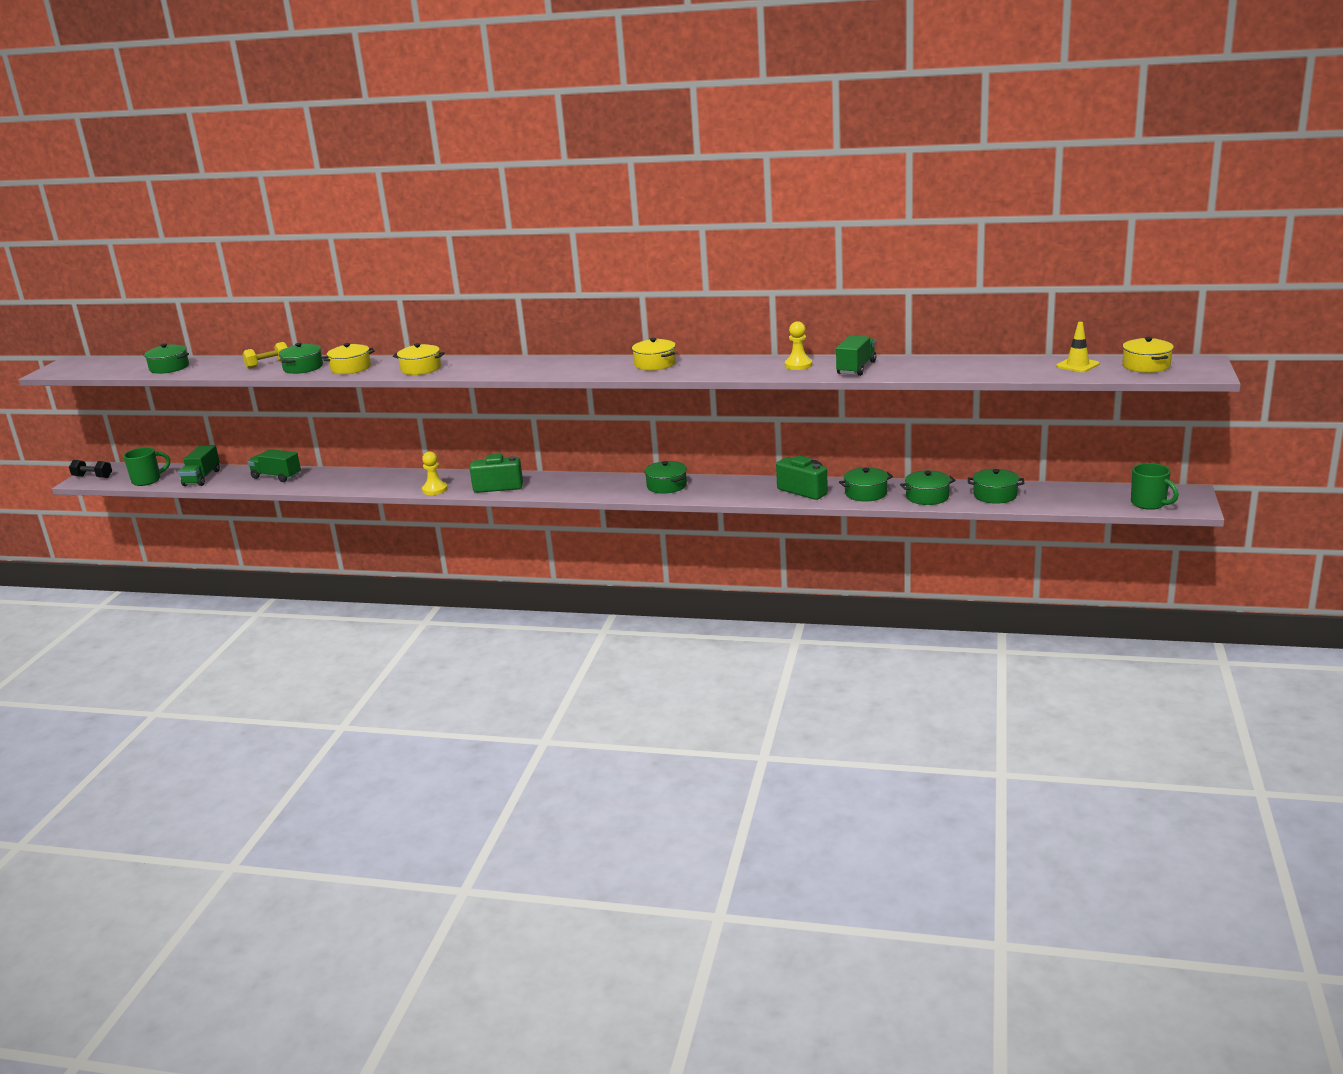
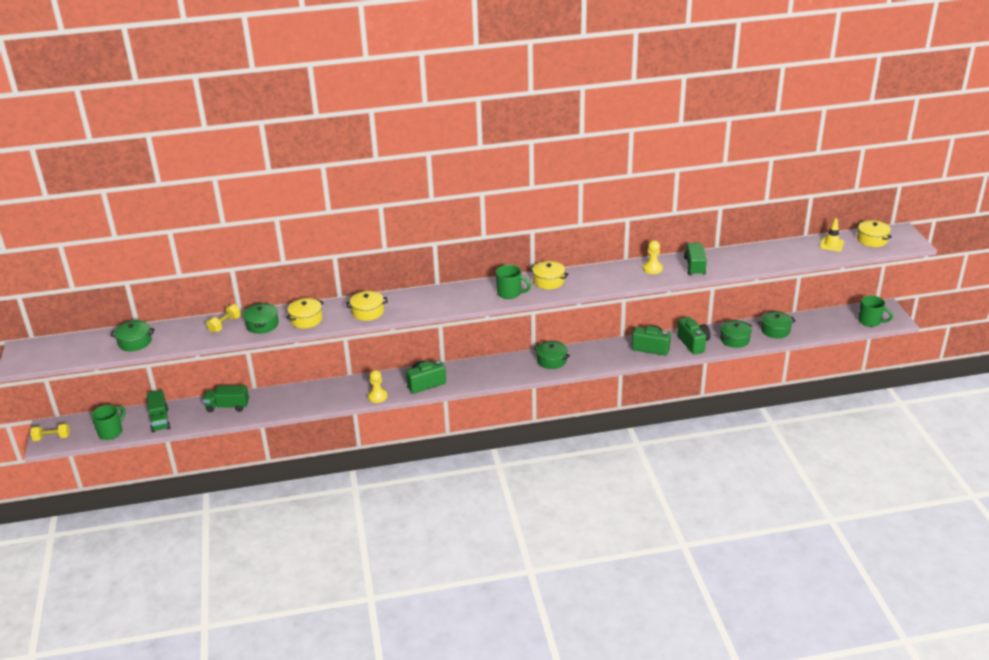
camera: 25 degrees left, 10 degrees up
black dumbbell [69,460,112,478] -> yellow dumbbell [31,423,70,441]
green pot [839,467,893,502] -> green camera [677,317,711,355]
none -> green mug [496,265,531,299]

